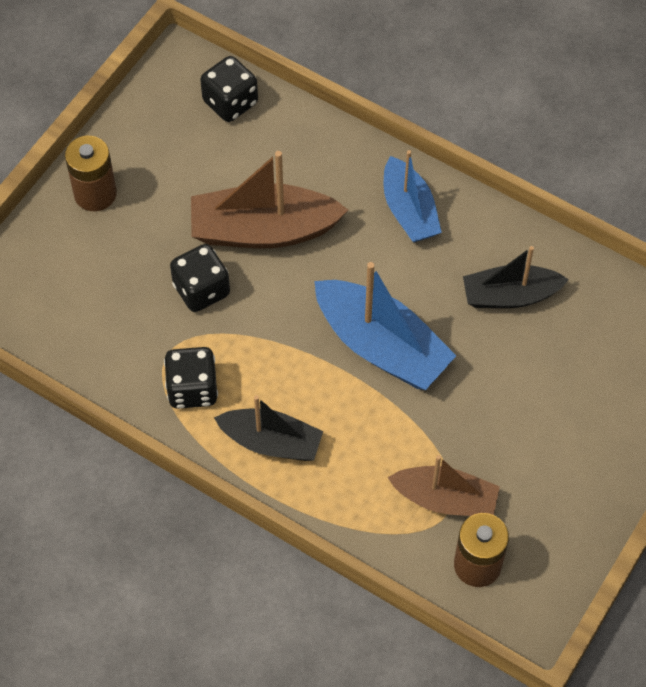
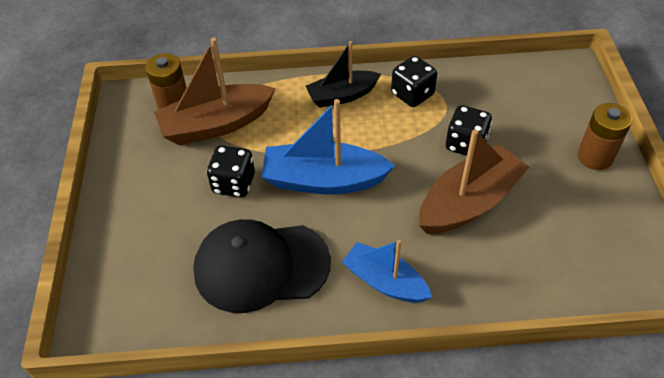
camera: 145 degrees right, 10 degrees down
black dice [200,56,258,122] -> black dice moved to [207,146,255,197]
brown boat [387,455,500,516] -> brown boat [154,38,276,145], size x1.52
black boat [463,246,569,308] -> black cap [193,219,331,313]

